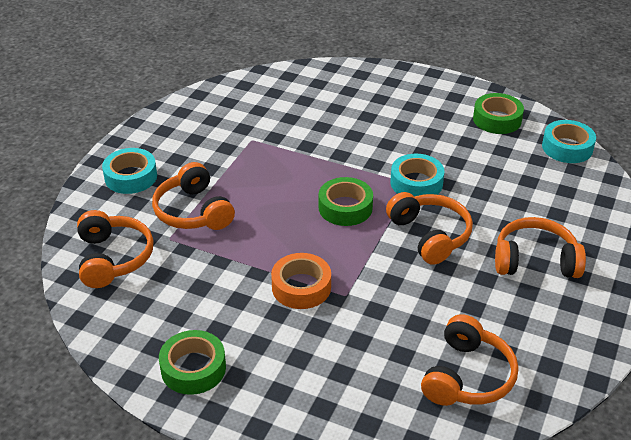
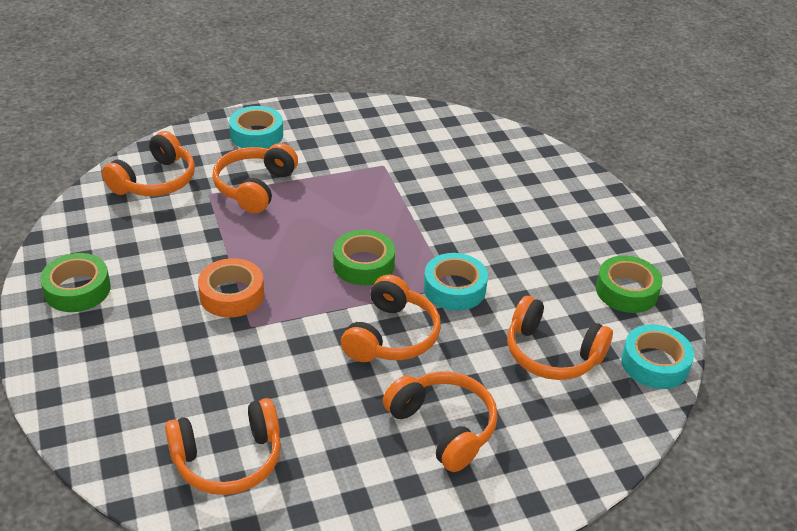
camera: 45 degrees right, 0 degrees up
none -> orange headphones [507,296,613,380]

